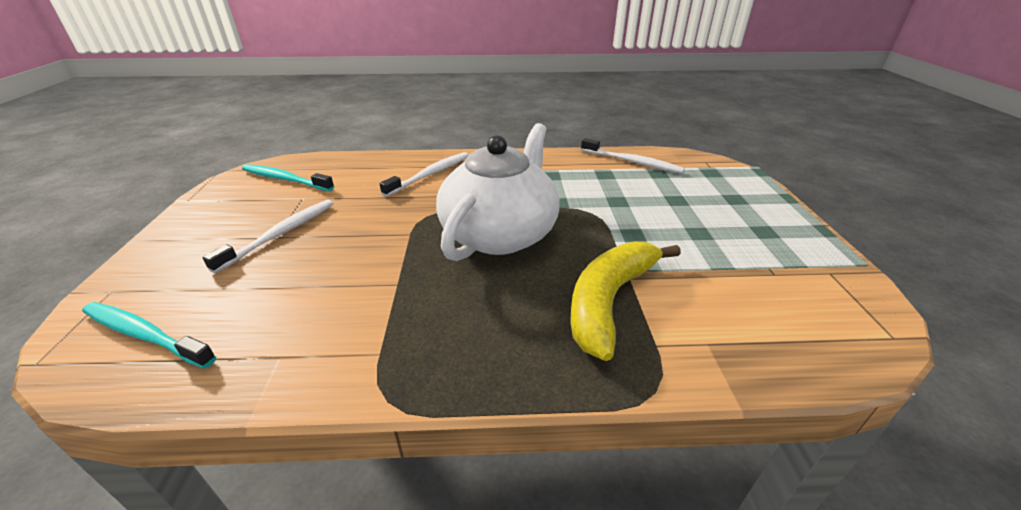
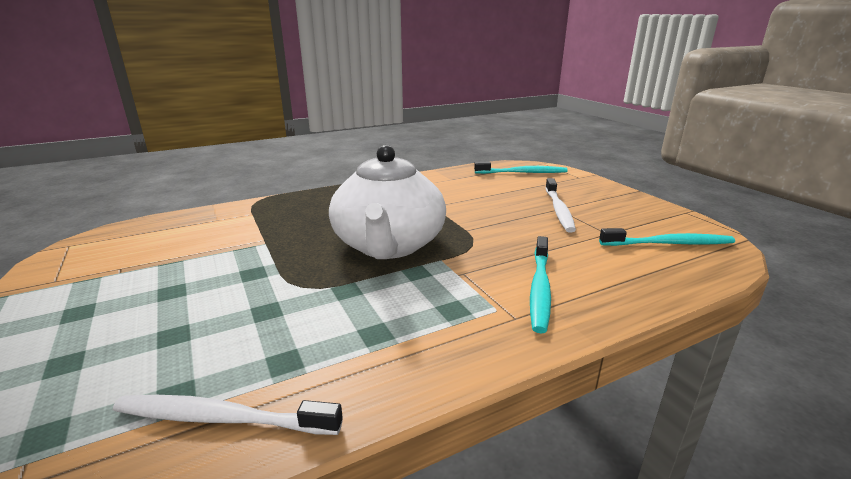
camera: 155 degrees right, 10 degrees down
white toothbrush [380,152,469,197] -> turquoise toothbrush [530,236,551,333]
yellow banana [570,242,681,361] -> none

